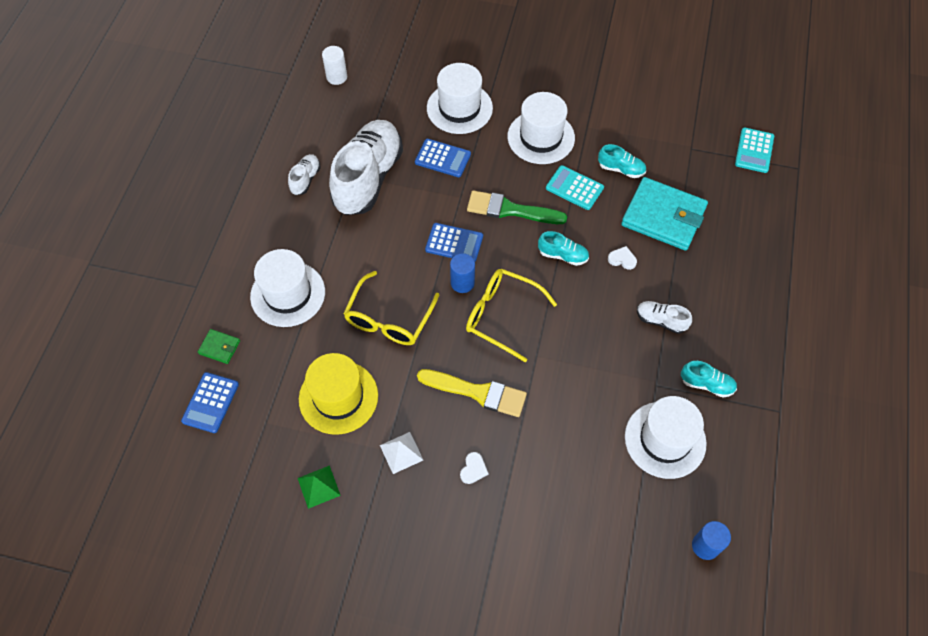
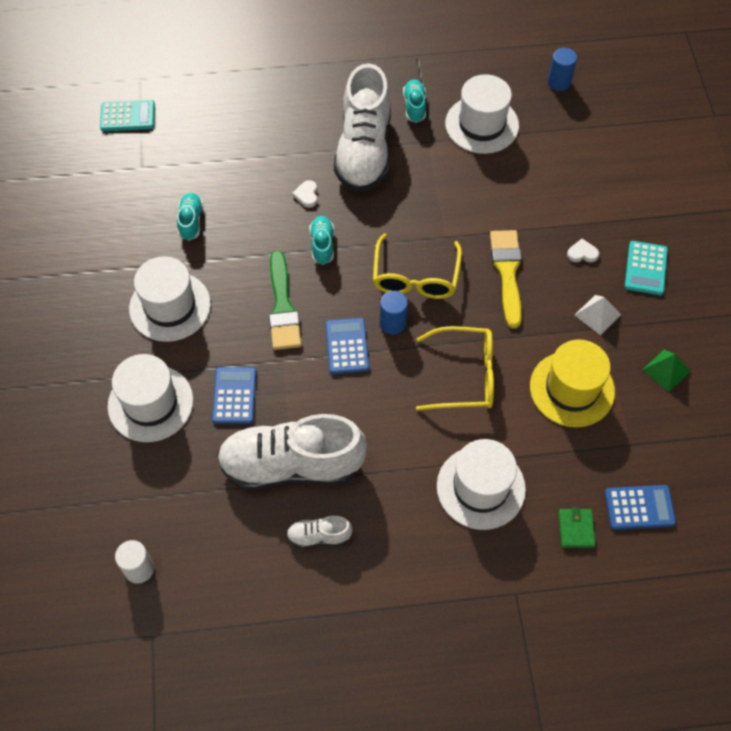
camera: 110 degrees left, 0 degrees up
turquoise calculator [546,165,604,210] -> turquoise calculator moved to [625,241,668,295]
turquoise wallet [621,177,708,251] -> none
white shoe [637,301,692,334] -> white shoe [334,63,391,192], size x2.32

